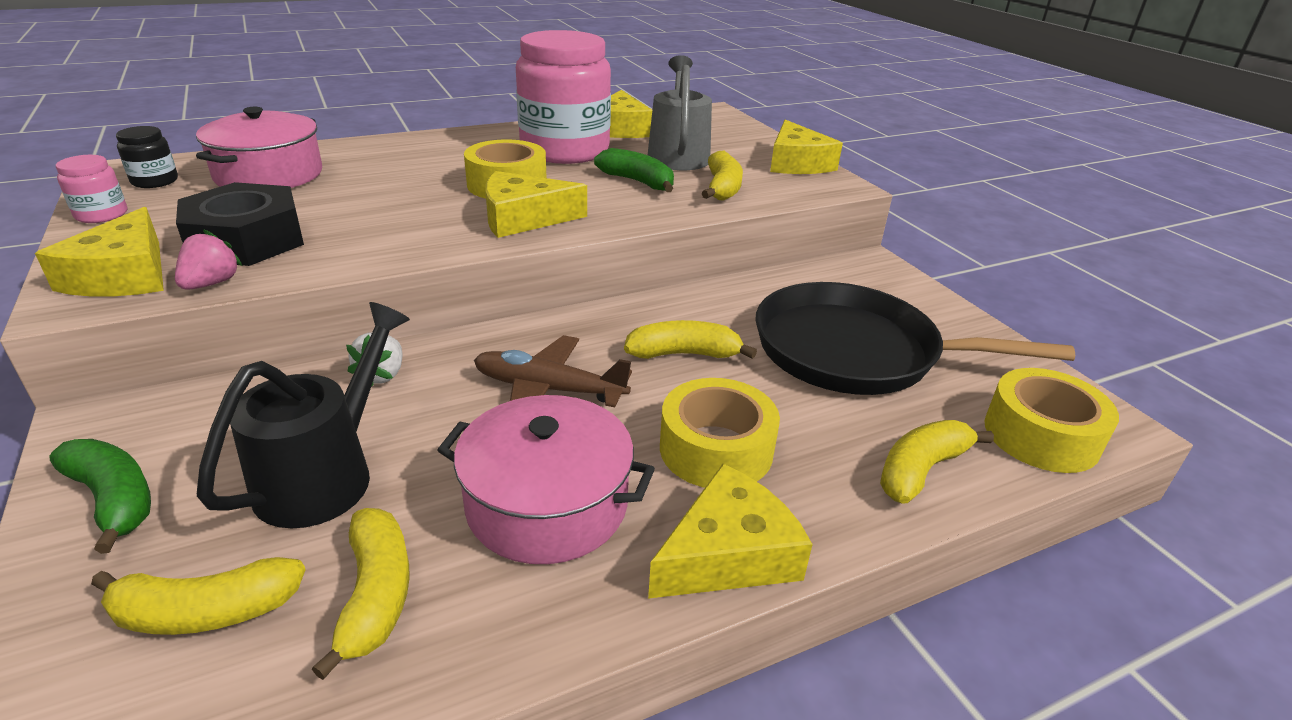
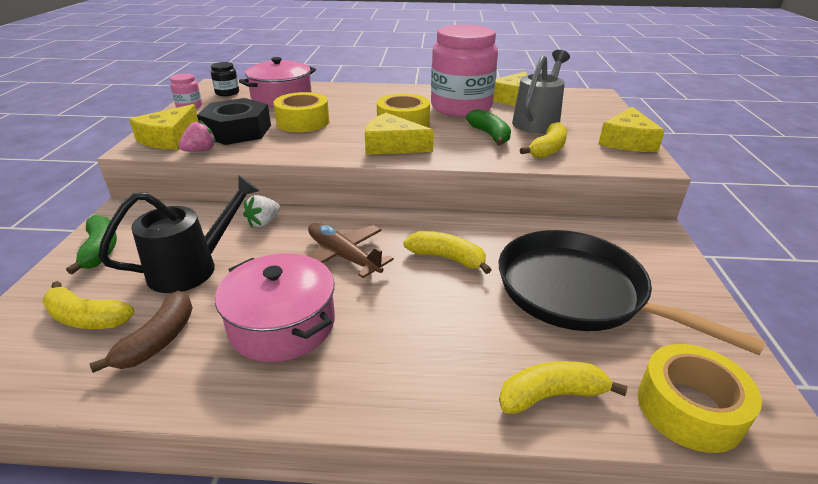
camera: 30 degrees right, 0 degrees up
yellow banana [312,508,410,680] -> brown banana [90,291,193,373]
yellow cheese [648,464,813,599] -> none
yellow tape [660,378,780,488] -> yellow tape moved to [273,92,329,132]

